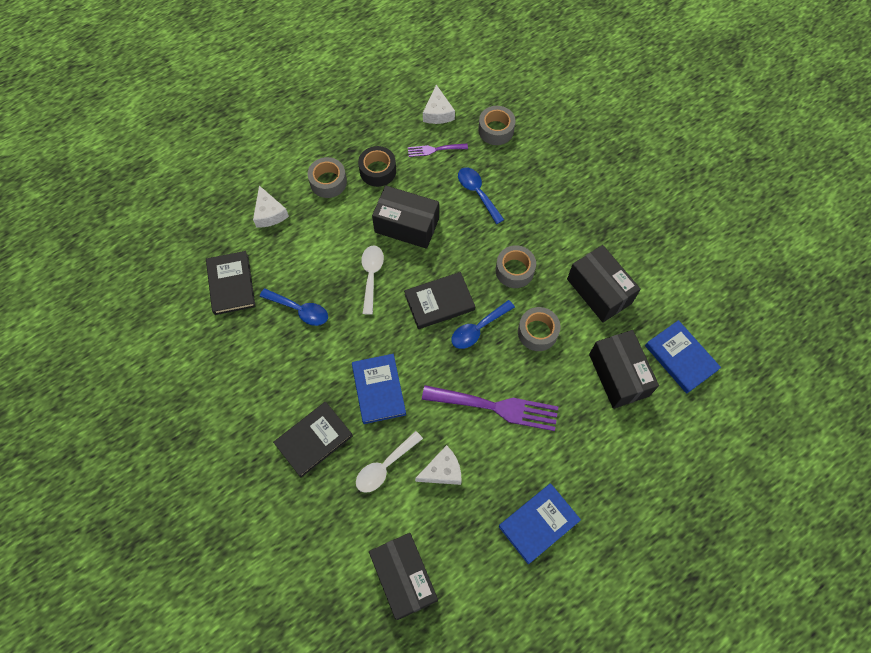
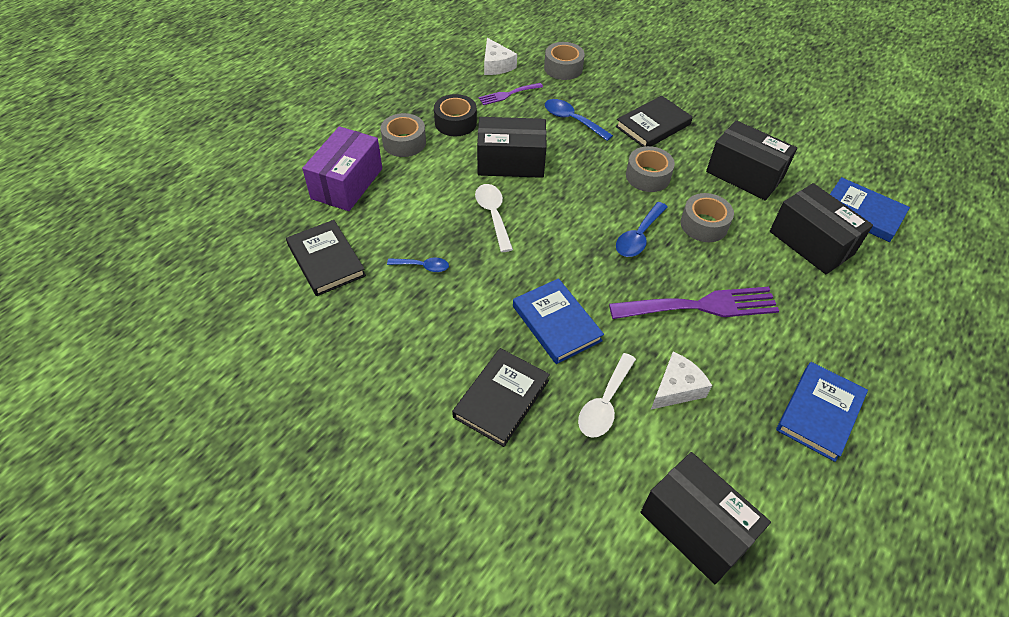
camera: 20 degrees left, 15 degrees down
white cheese [253,186,289,227] -> purple box [302,126,382,211]
blue spoon [260,288,328,326] -> blue spoon [387,258,449,272], size x0.65
black book [404,272,475,329] -> black book moved to [616,96,693,147]

